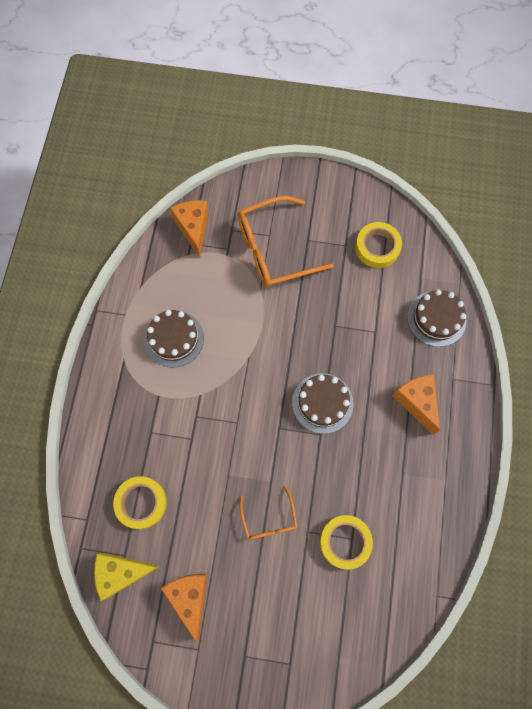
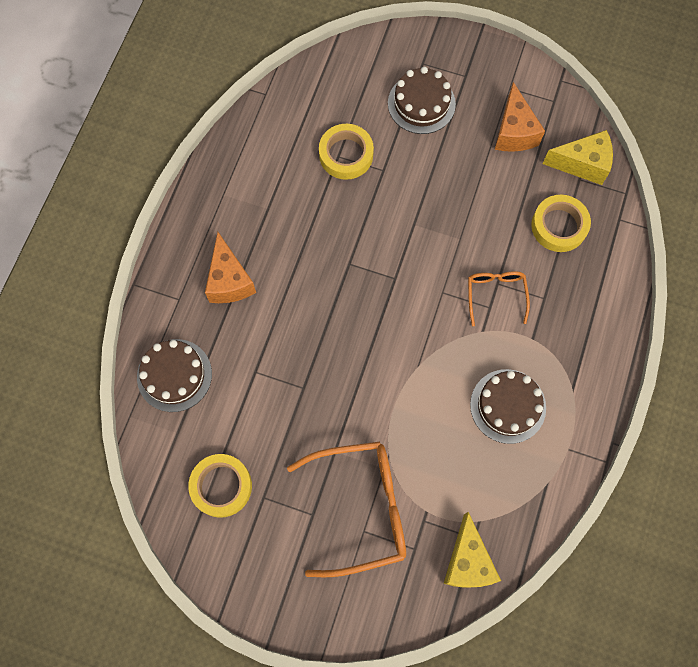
camera: 170 degrees left, 0 degrees up
orange cheese [170,200,209,257] -> yellow cheese [443,512,501,588]
orange glasses [240,486,297,540] -> orange glasses moved to [468,271,530,326]
brown cake [292,373,354,434] -> brown cake moved to [388,67,456,134]

